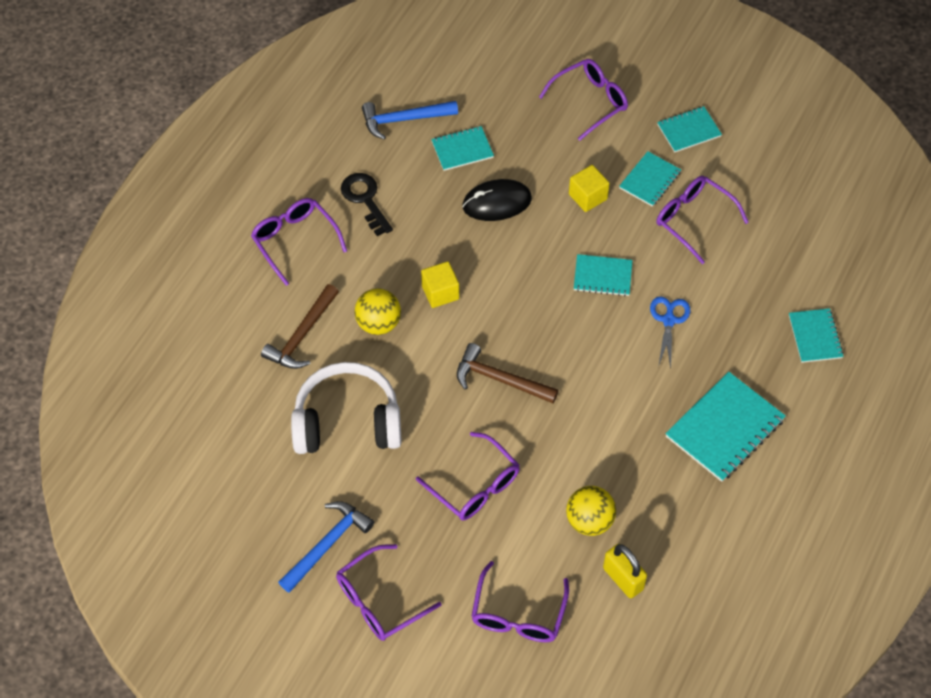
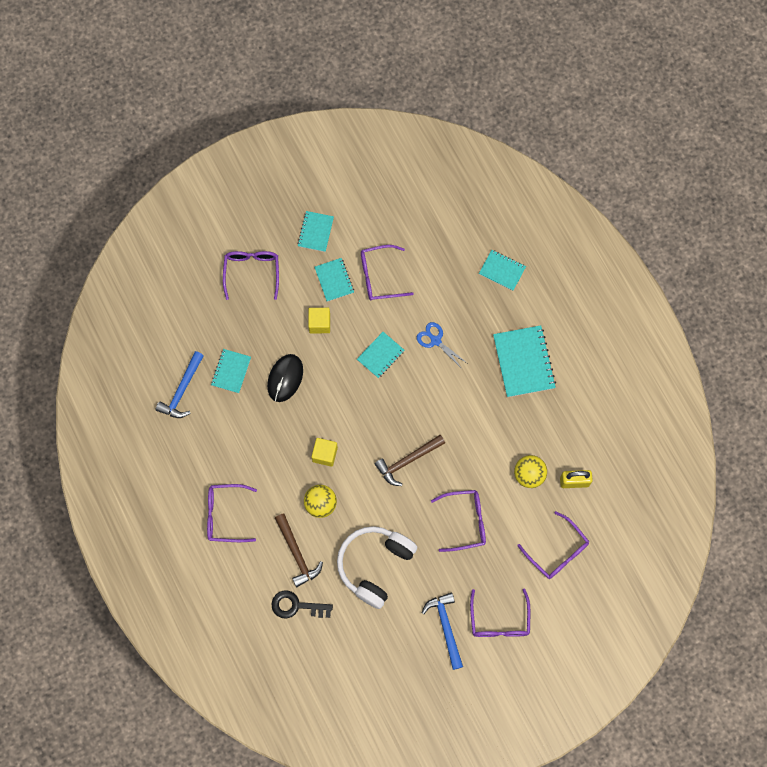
camera: 55 degrees left, 15 degrees up
black key [341,173,393,236] -> black key moved to [271,590,333,618]

